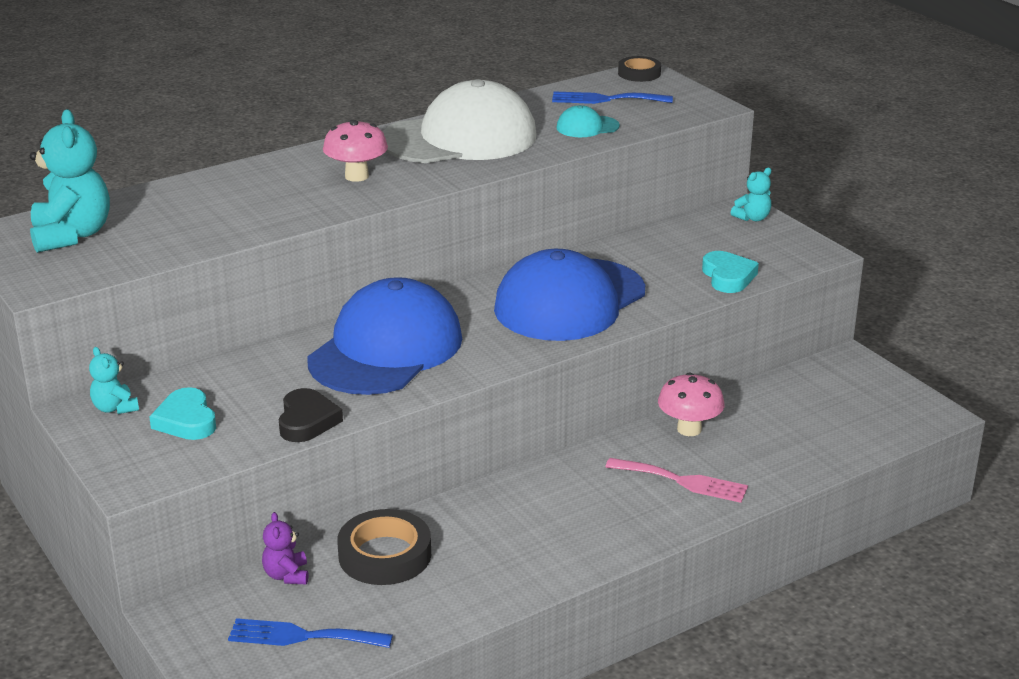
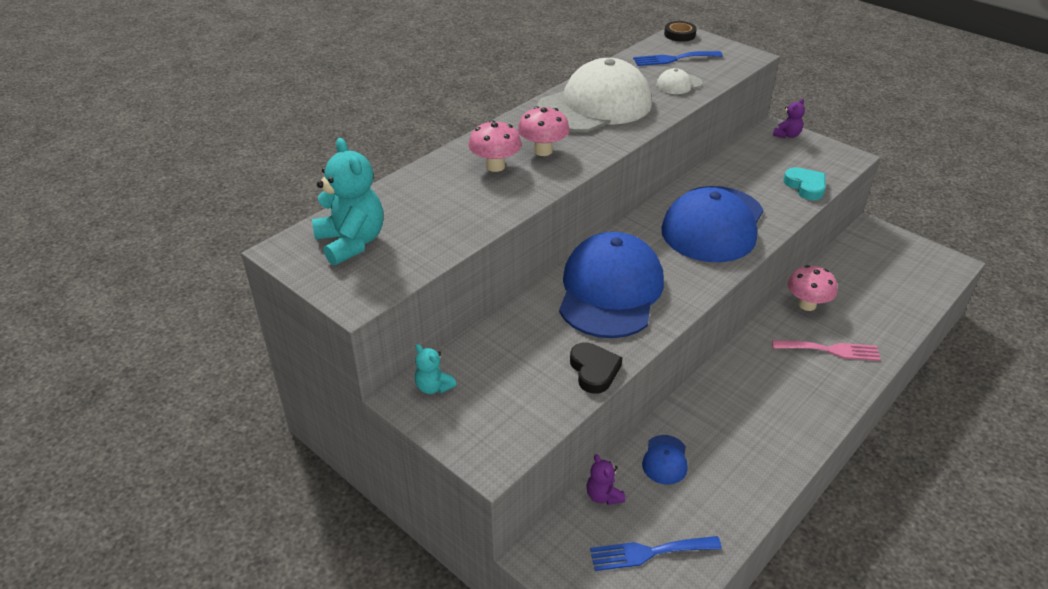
camera: 15 degrees left, 10 degrees up
turquoise heart [149,387,216,440] -> none
black tape [337,509,431,585] -> blue cap [642,435,687,485]
turquoise cap [556,105,620,137] -> white cap [656,68,702,94]
turquoise teddy bear [731,168,771,221] -> purple teddy bear [773,98,805,138]
none -> pink mushroom [468,120,522,172]

